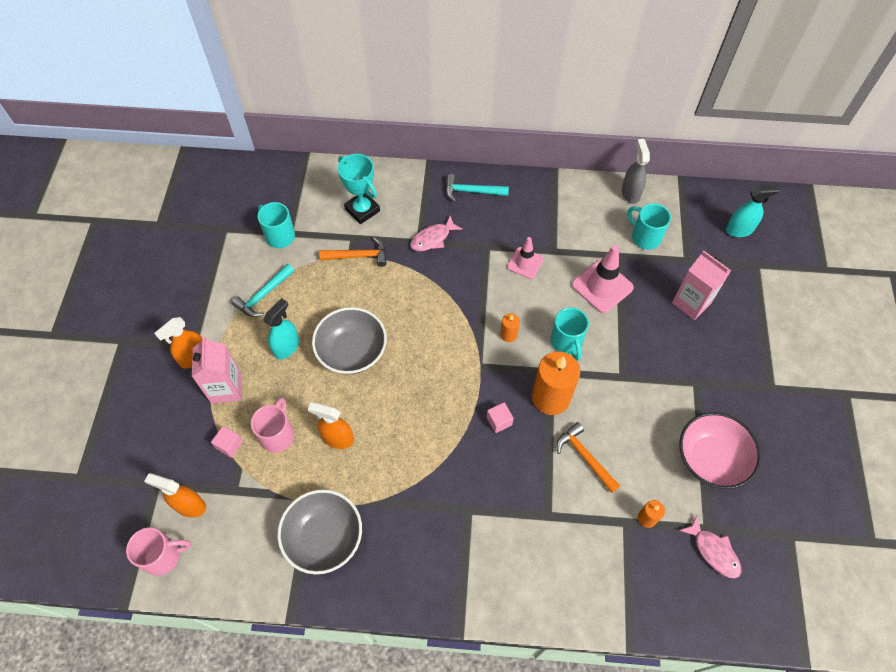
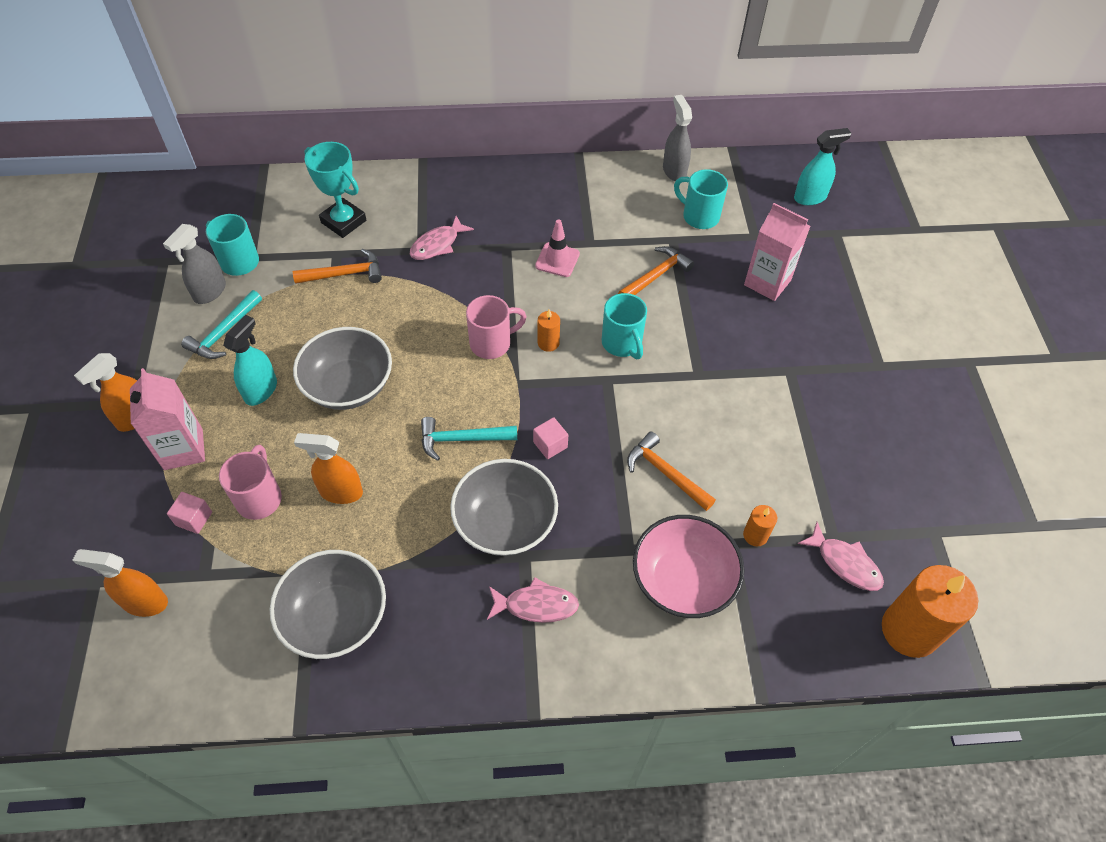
camera: 10 degrees left, 5 degrees down
pink mug [126,528,191,576] -> pink mug moved to [466,295,527,359]
turquoise hammer [446,174,509,202] -> turquoise hammer moved to [421,417,517,461]
orange candle [532,351,580,415] -> orange candle moved to [882,565,978,658]
pink traffic cone [572,245,634,313] -> orange hammer [618,246,694,295]
pink bowl [680,412,761,489] -> pink bowl moved to [633,515,745,618]
none -> grey spray bottle [163,224,226,304]
none -> grey bowl [450,459,558,556]
none -> pink fish [487,577,579,623]

